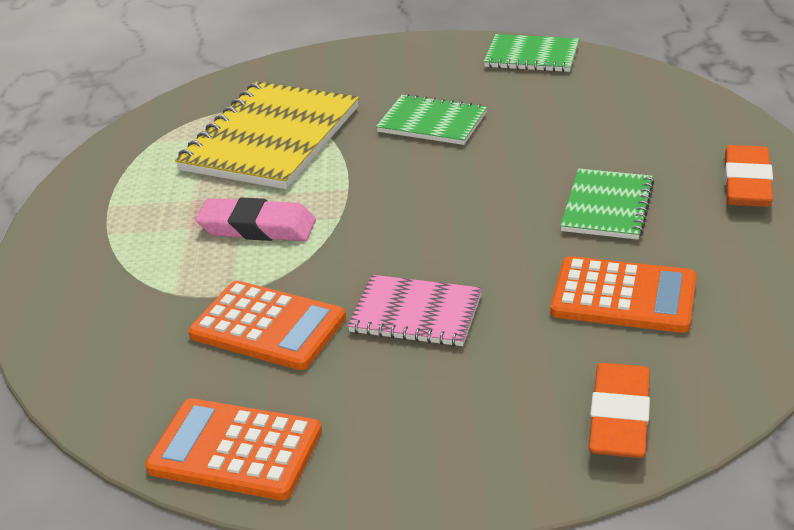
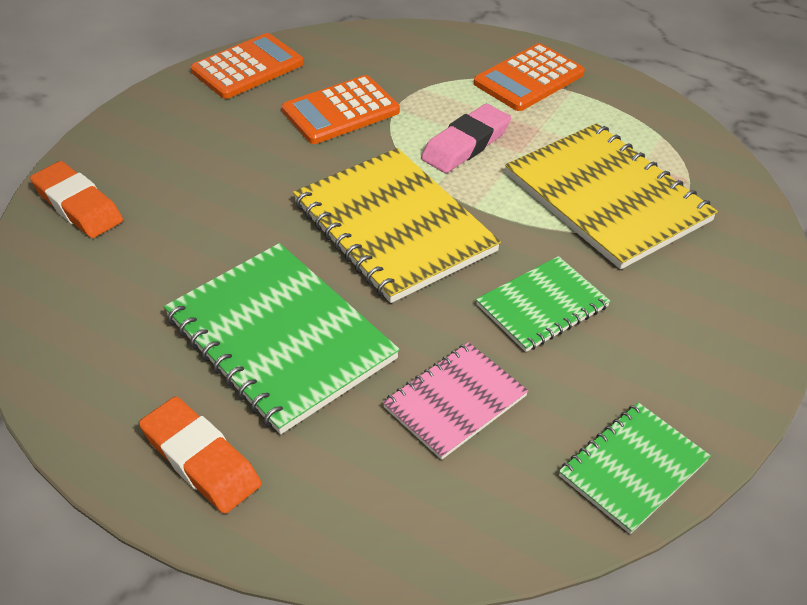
camera: 120 degrees right, 10 degrees up
pink notebook [347,275,482,346] -> pink notebook moved to [383,342,528,460]
orange calculator [550,256,697,333] -> orange calculator moved to [474,43,585,111]
green notebook [560,169,654,240] -> green notebook [164,243,400,434], size x1.78
none -> yellow notebook [293,148,501,303]

